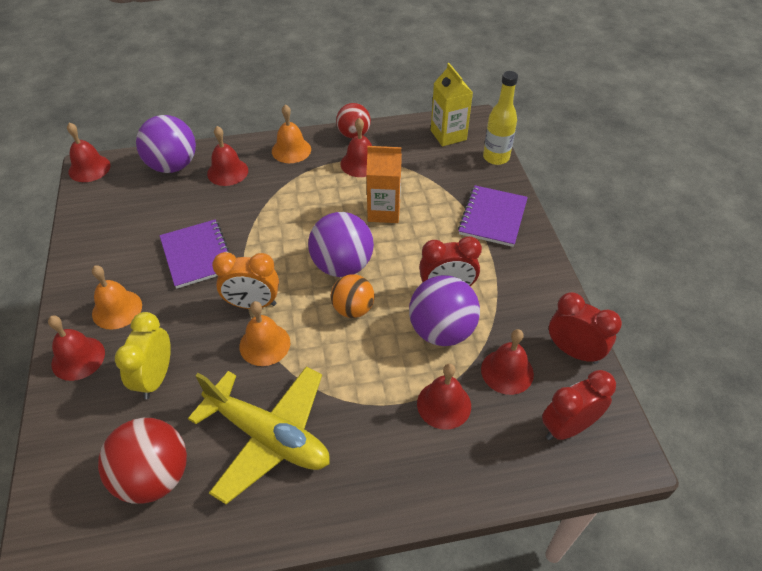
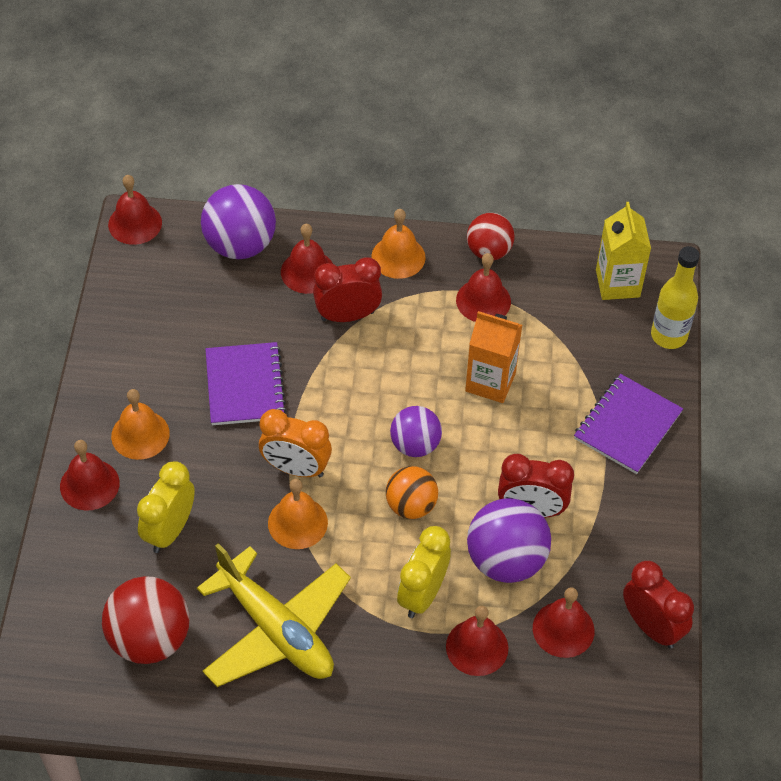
camera: 15 degrees right, 5 degrees up
purple ball [308,212,374,277] -> purple ball [390,406,442,457], size x0.64
red clock [542,370,616,440] -> red clock moved to [313,257,382,322]
none -> yellow clock [397,526,451,618]

